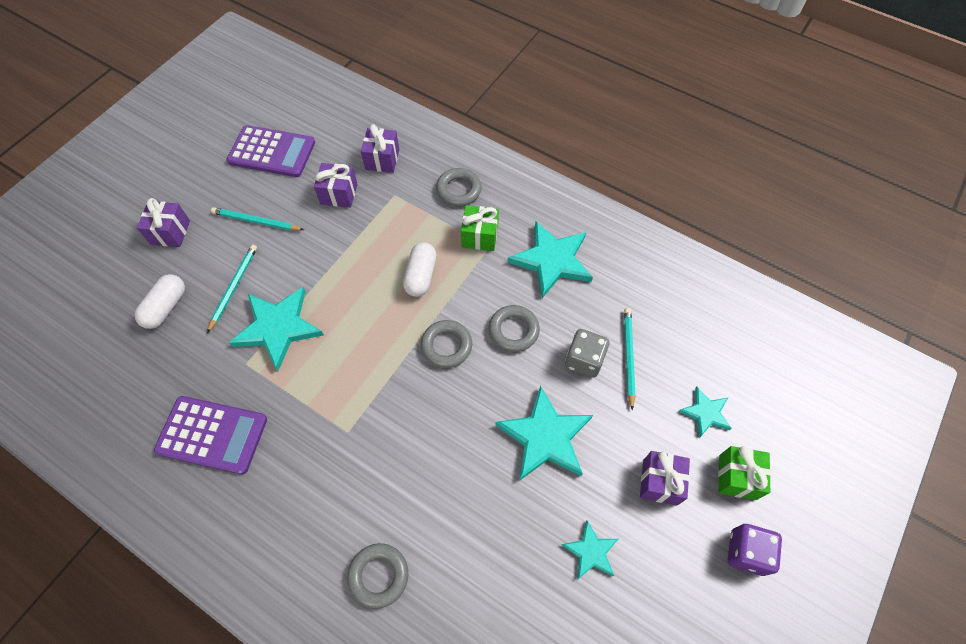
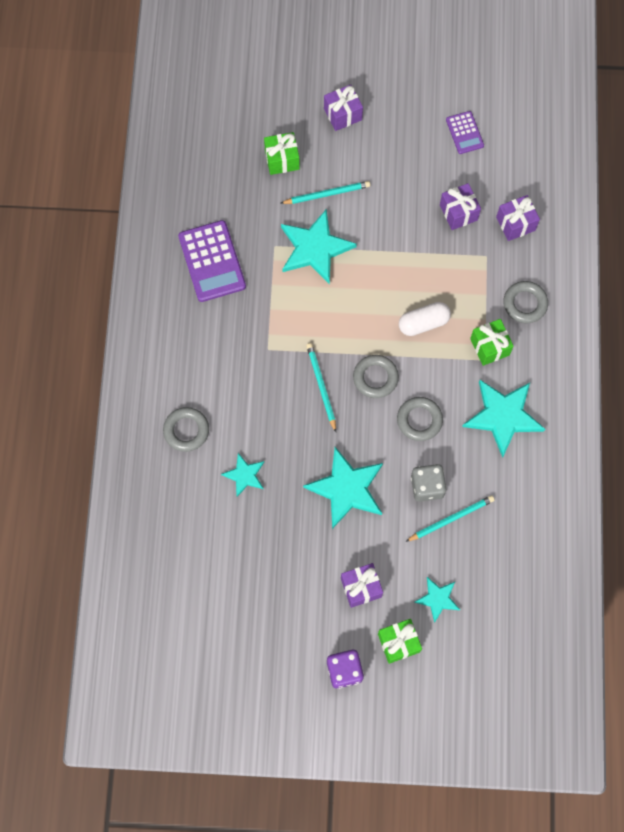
camera: 60 degrees right, 10 degrees up
white capsule [134,274,185,329] -> green gift [264,132,300,175]
turquoise pencil [211,207,304,231] -> turquoise pencil moved to [306,343,336,432]
purple calculator [227,125,315,177] -> purple calculator [446,111,484,154], size x0.56
turquoise star [562,520,618,580] -> turquoise star moved to [221,453,264,497]

